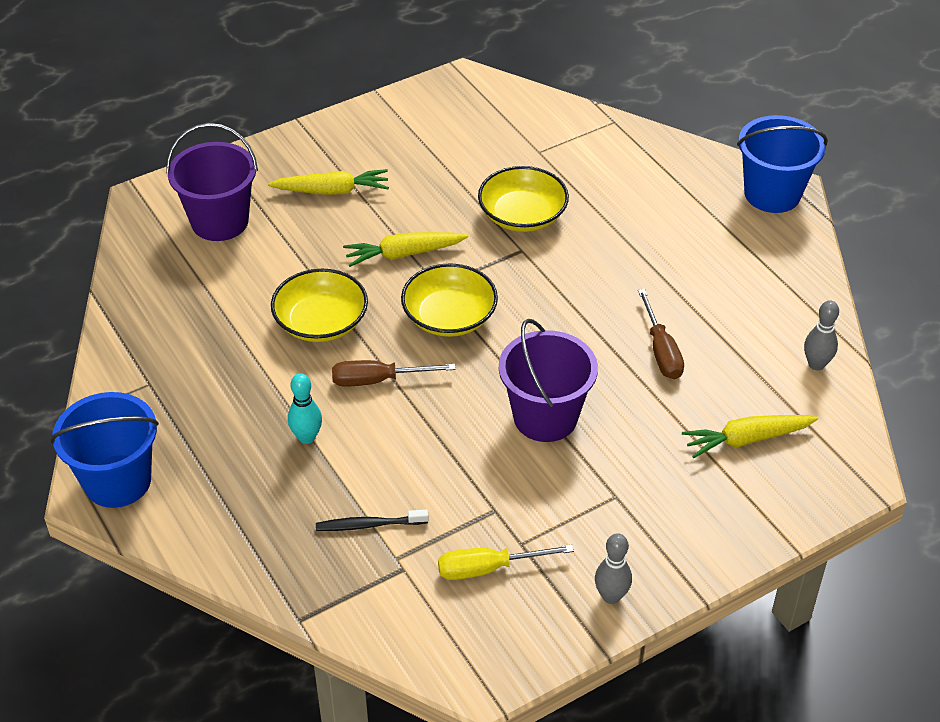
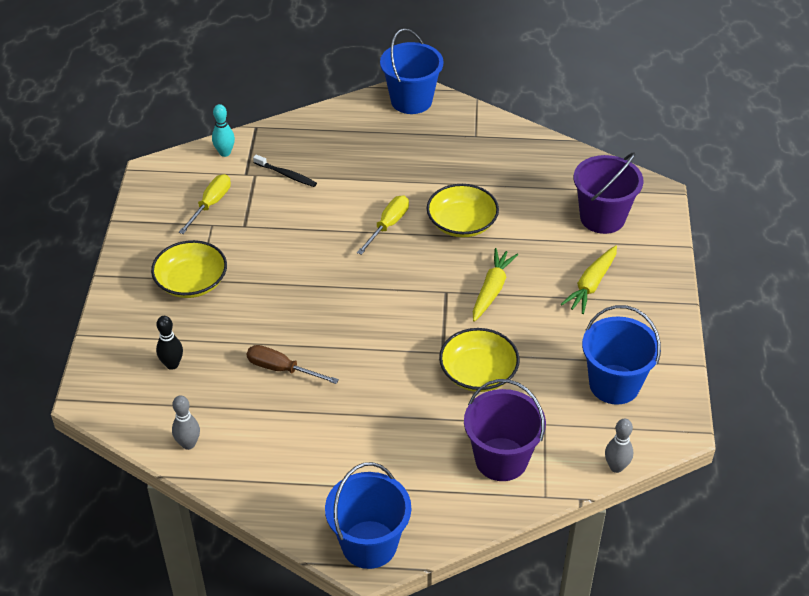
camera: 125 degrees right, 0 degrees up
turquoise bowling pin [288,373,322,444] -> turquoise bowling pin moved to [212,104,235,157]
black toothbrush [316,509,429,531] -> black toothbrush turned 90 degrees clockwise [253,155,317,187]
brown screwdriver [332,360,456,387] -> yellow screwdriver [357,196,409,255]
yellow bowl [401,263,498,337] -> yellow bowl moved to [151,240,227,298]
purple bucket [499,319,598,442] -> purple bucket moved to [464,379,546,481]
grey bowling pin [595,533,632,604] -> grey bowling pin moved to [605,419,633,473]
yellow carrot [682,415,818,458] -> black bowling pin [156,316,183,370]
none -> blue bucket [582,305,661,405]

